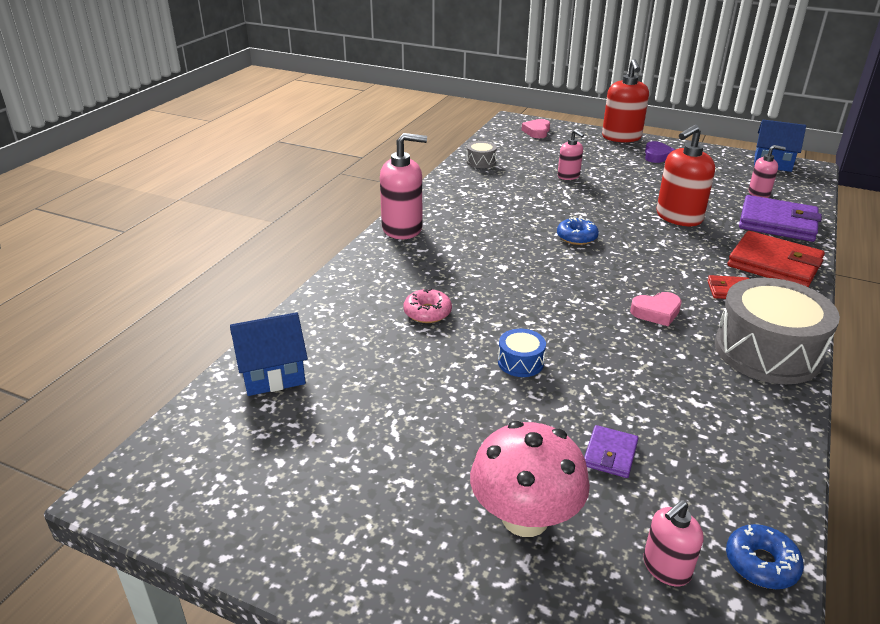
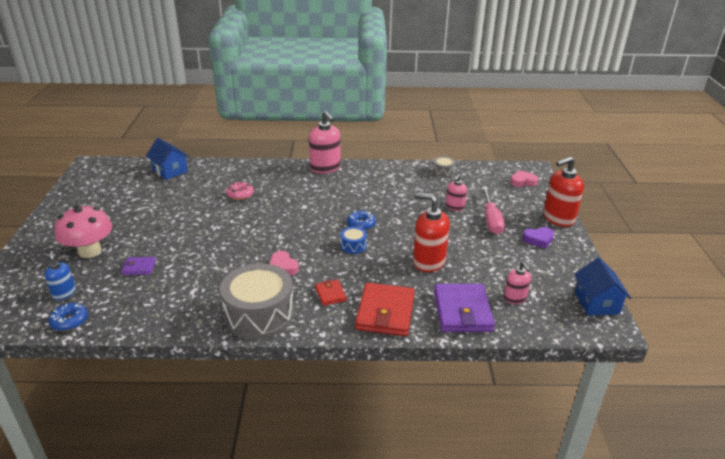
camera: 65 degrees right, 0 degrees up
blue drum [498,329,546,377] -> blue drum moved to [340,227,367,254]
pink soap dispenser [643,500,704,586] -> blue soap dispenser [43,253,76,300]
none -> pink screwdriver [482,187,505,234]

